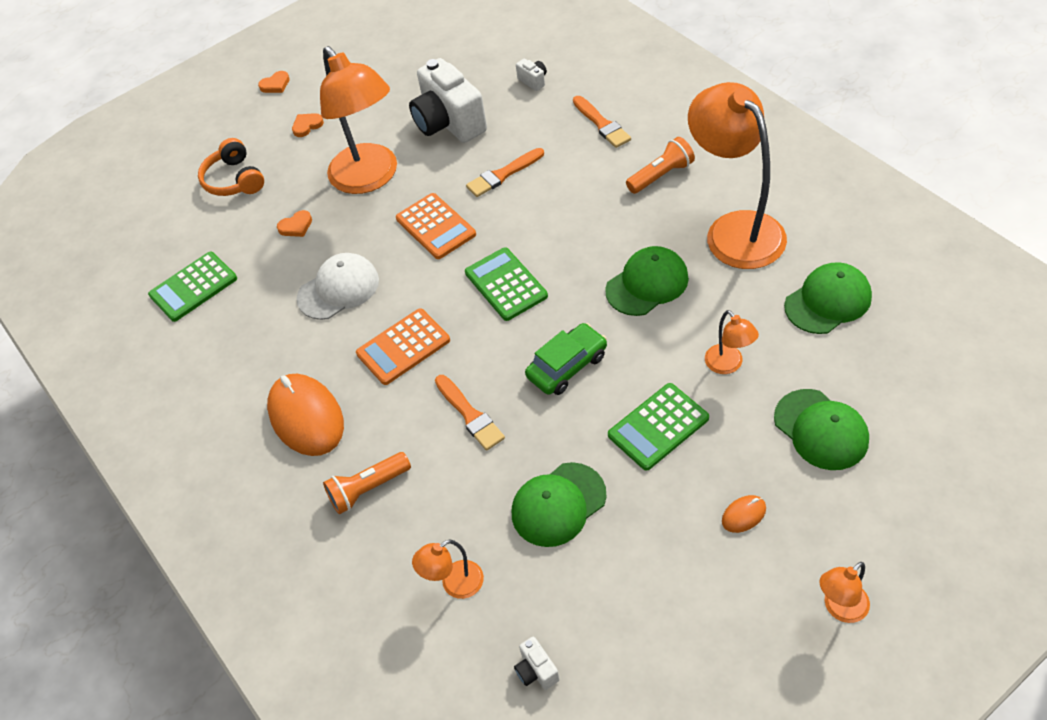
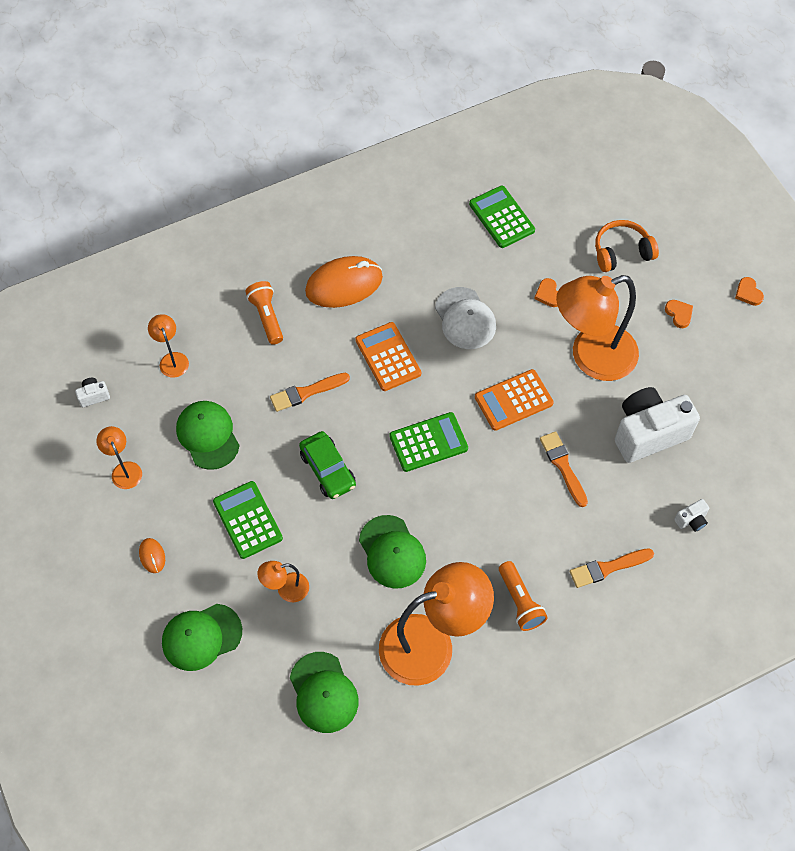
camera: 95 degrees right, 10 degrees up
orange lamp [819,562,870,623] -> orange lamp moved to [96,426,142,489]

